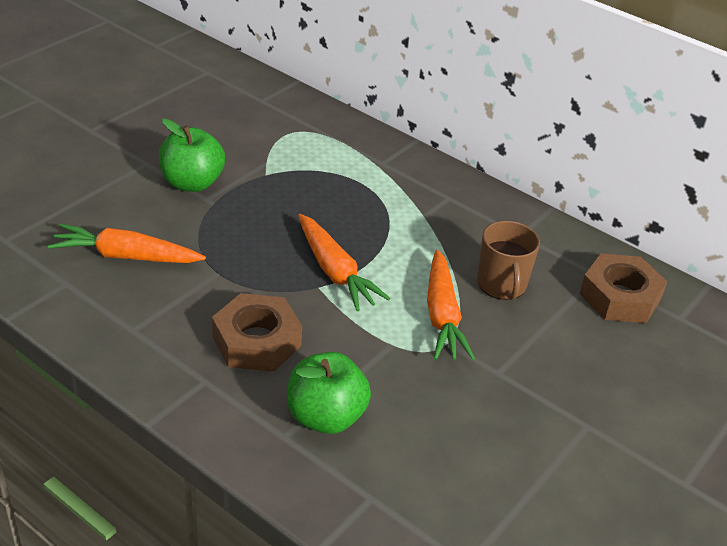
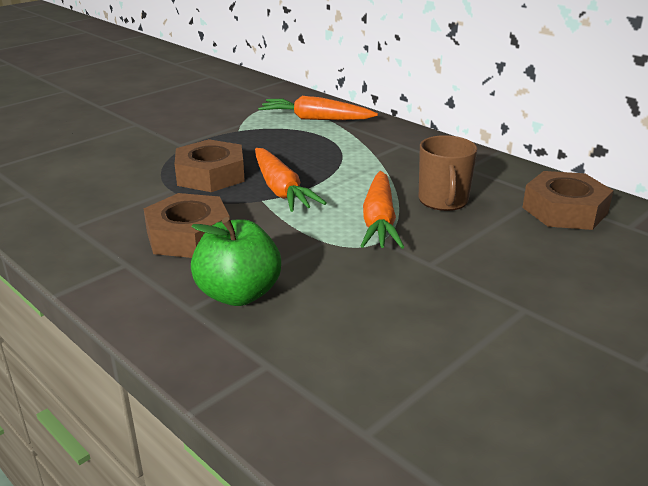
camera: 10 degrees right, 10 degrees down
orange carrot [48,224,206,263] -> orange carrot moved to [258,96,378,120]
green apple [159,119,225,192] -> none
none -> brown nut [175,139,245,192]

